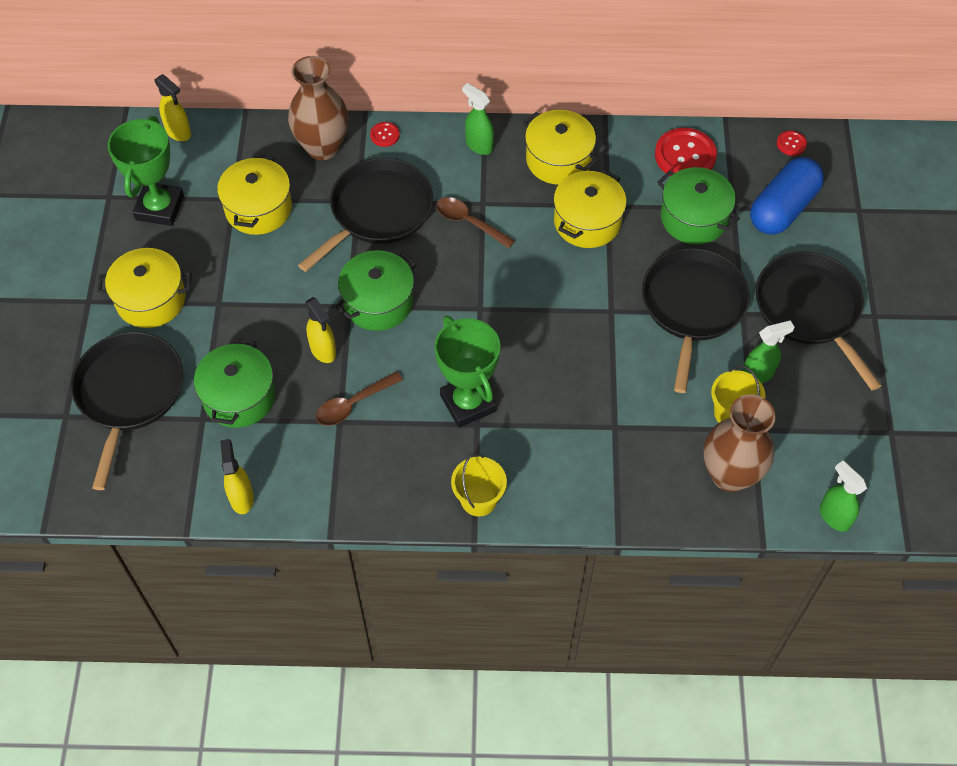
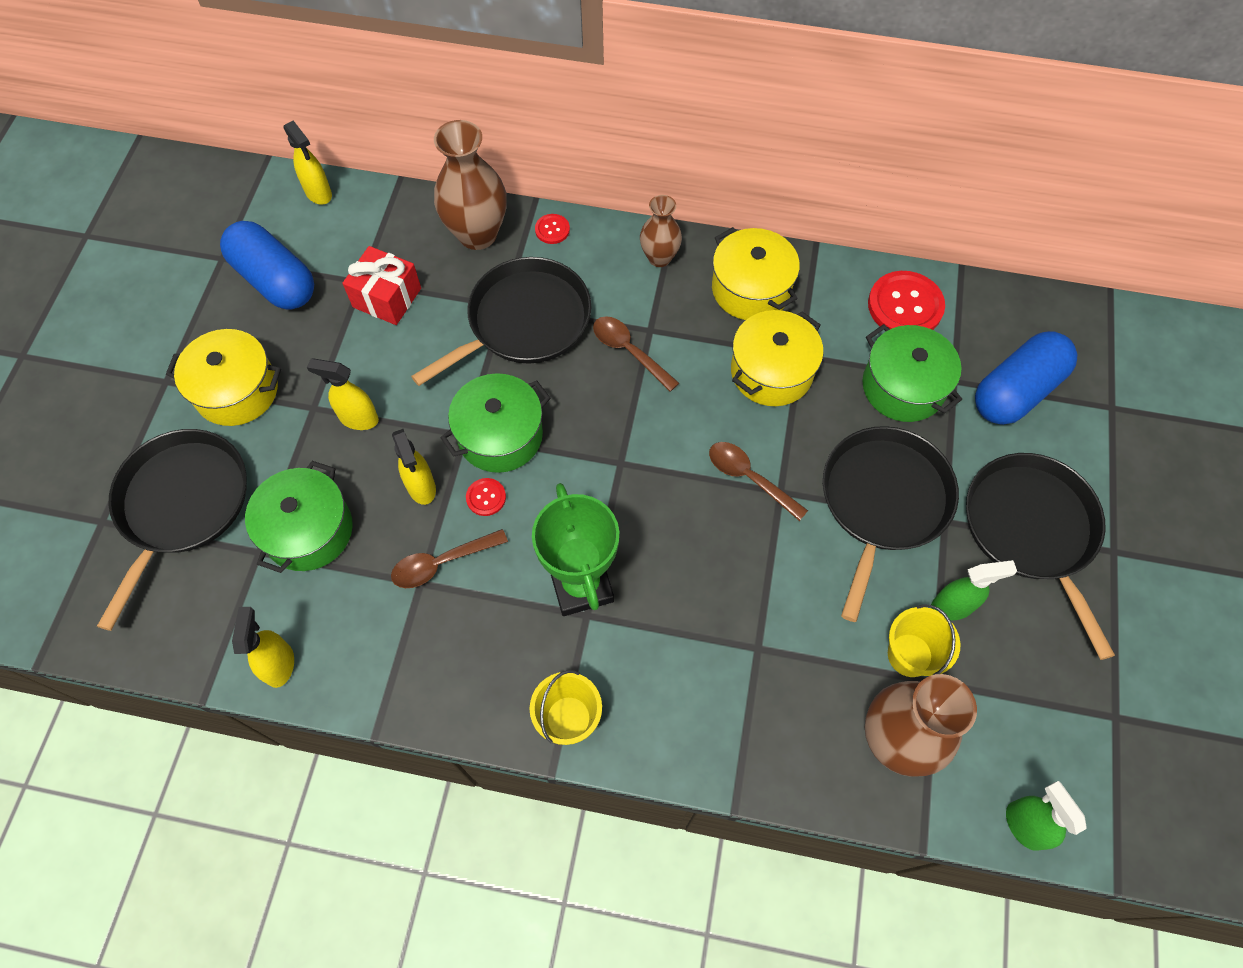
camera: 10 degrees right, 5 degrees up
green trophy [108,116,184,226] -> blue capsule [220,221,314,309]
yellow pot [217,154,292,235] -> red gift [342,246,421,325]
green spray bottle [462,83,494,155] -> brown vase [640,195,682,267]
red button [777,131,807,156] -> red button moved to [466,478,506,516]
none -> yellow spray bottle [307,358,379,430]
none -> brown spoon [709,442,808,521]

